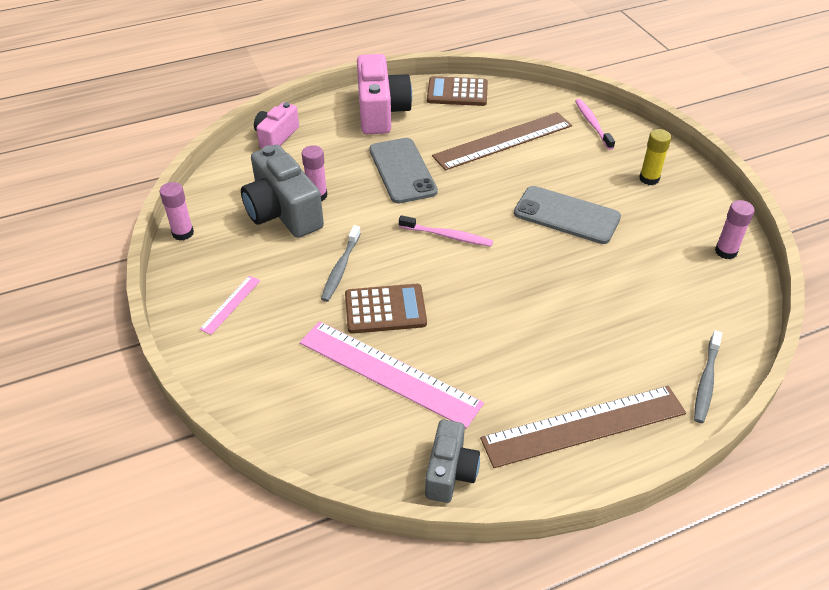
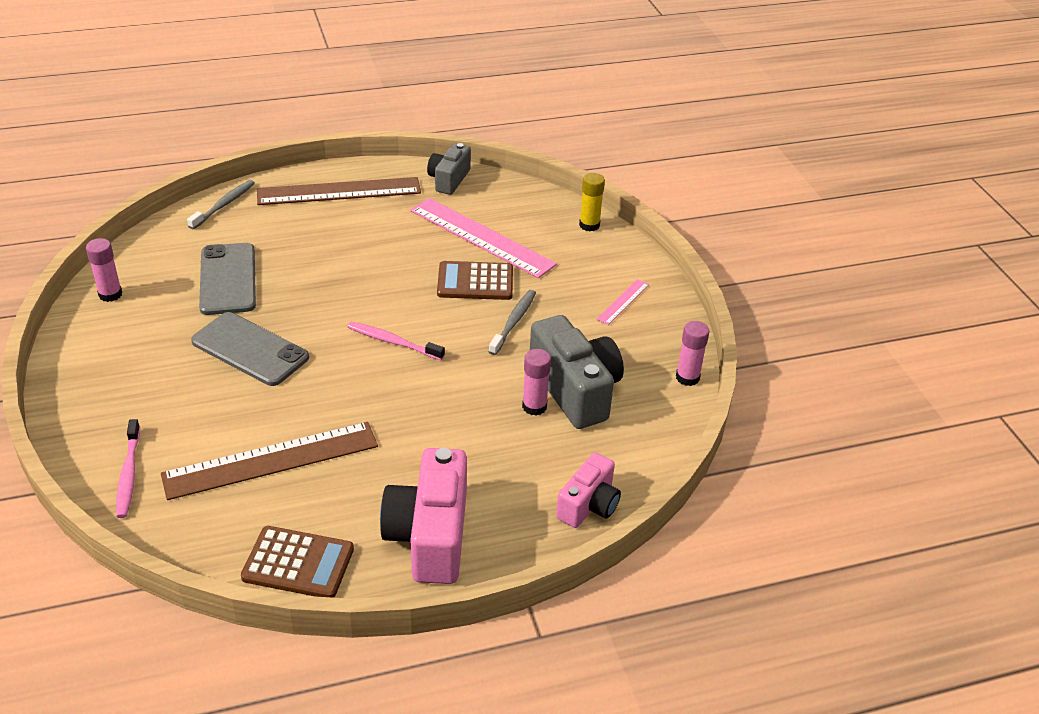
camera: 175 degrees left, 5 degrees down
grey phone [369,138,438,203] -> grey phone moved to [199,243,256,315]
yellow glue stick [639,129,671,185] -> yellow glue stick moved to [579,173,605,231]

